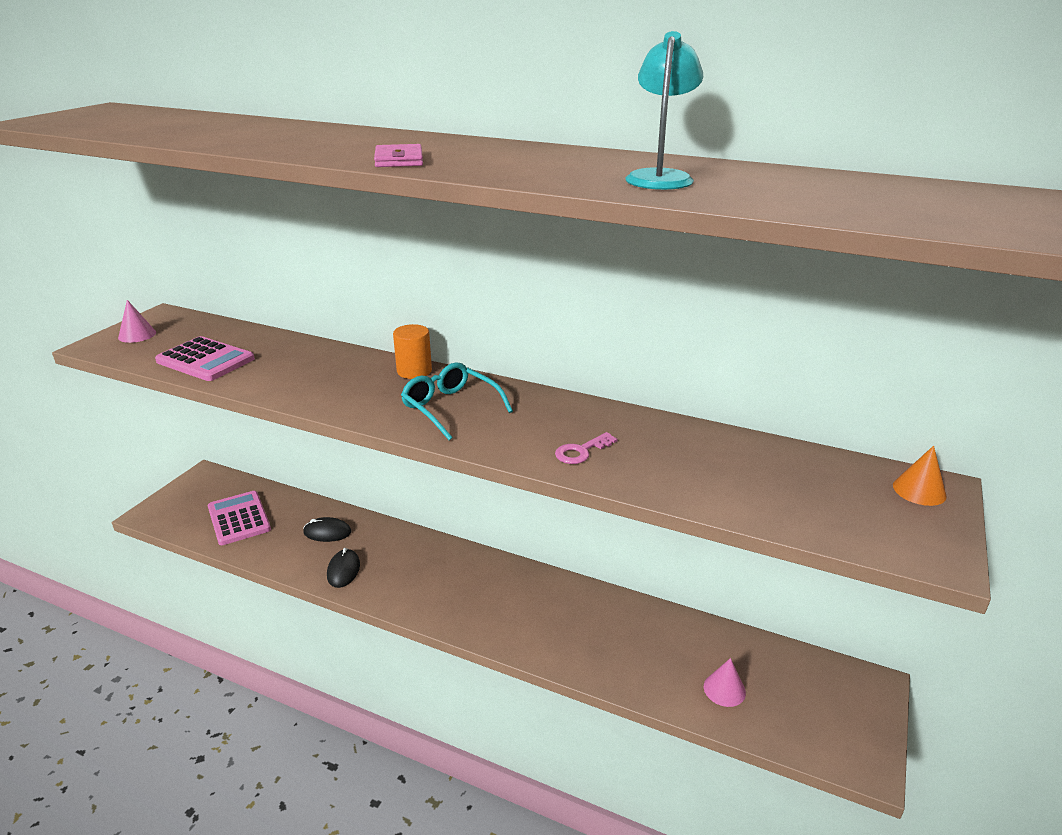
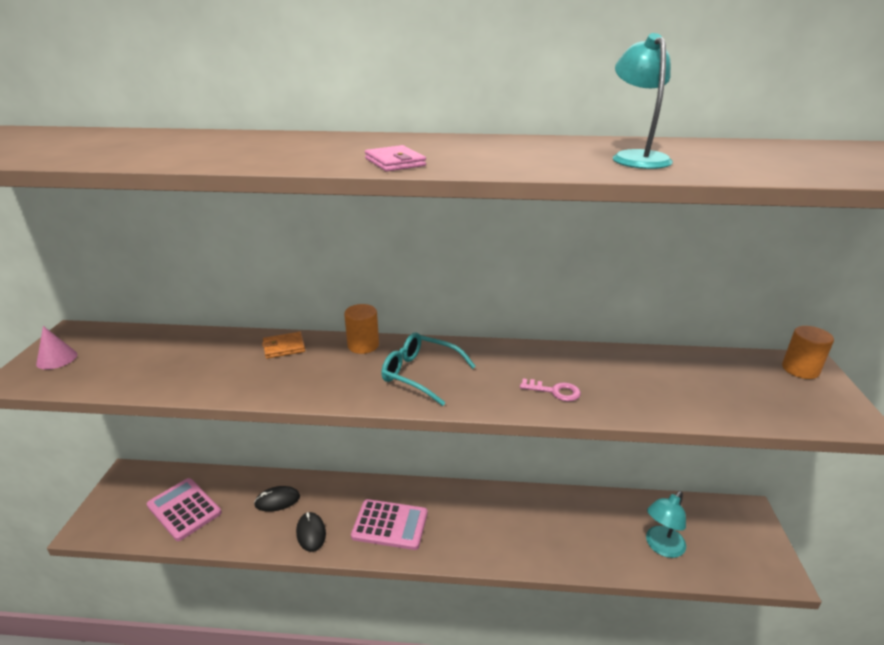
camera: 20 degrees left, 0 degrees up
pink calculator [155,336,255,381] -> pink calculator moved to [351,499,428,550]
pink key [555,432,618,464] -> pink key turned 105 degrees counterclockwise [520,379,581,401]
pink cone [704,658,746,707] -> turquoise lamp [646,491,686,558]
orange cone [893,446,947,506] -> orange cylinder [782,326,834,379]
none -> orange wallet [262,332,305,359]

